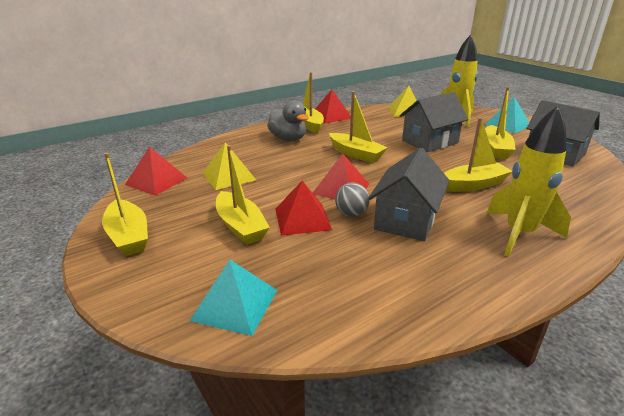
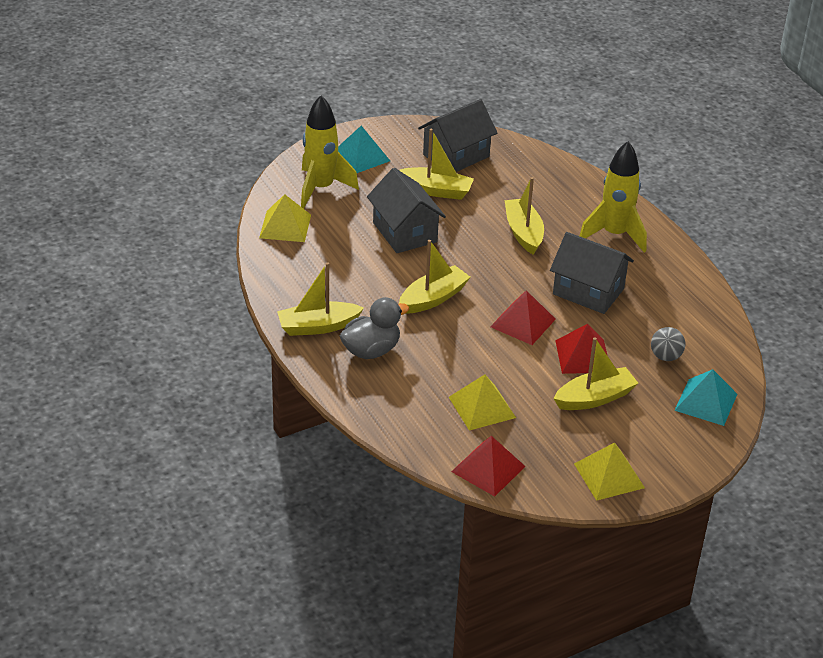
camera: 85 degrees left, 10 degrees up
yellow boat [102,153,148,256] -> yellow pyramid [574,442,645,501]
red pyramid [315,90,351,123] -> none
grey ball [335,182,370,217] -> grey ball moved to [651,327,685,361]

